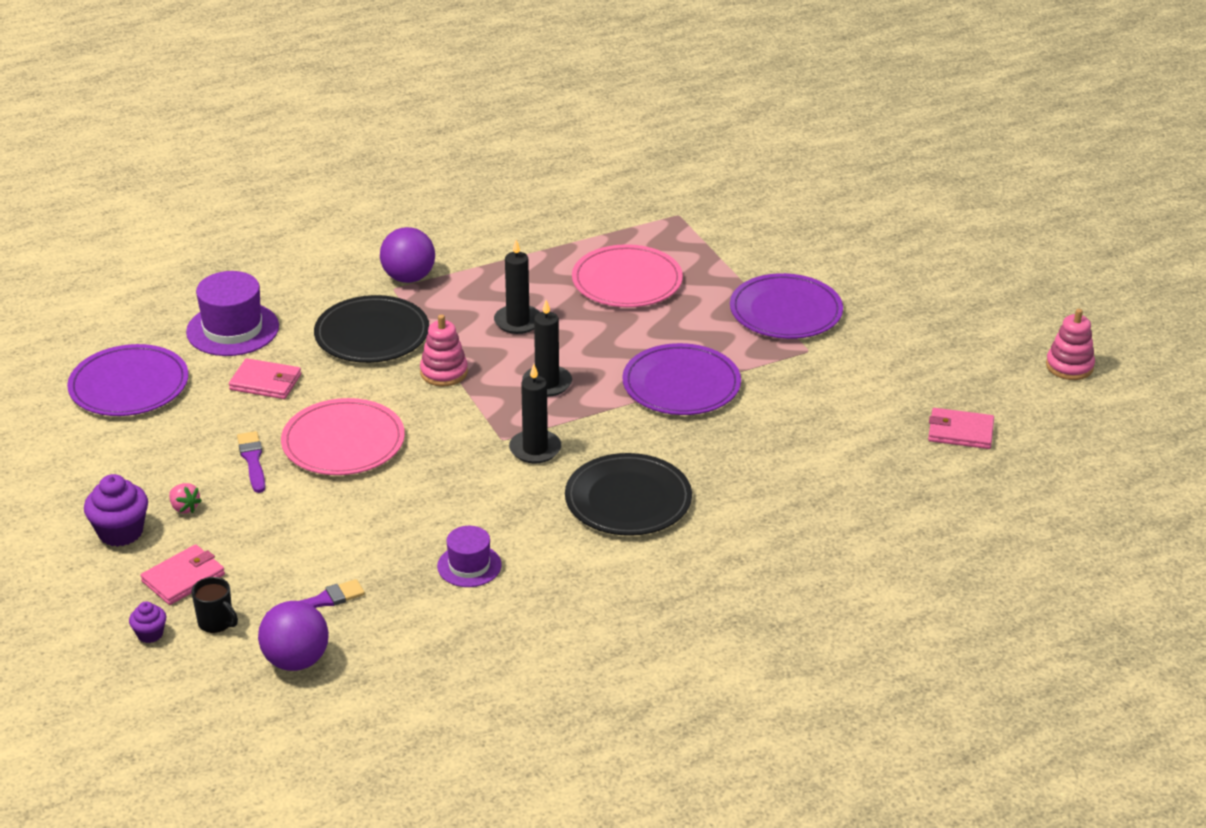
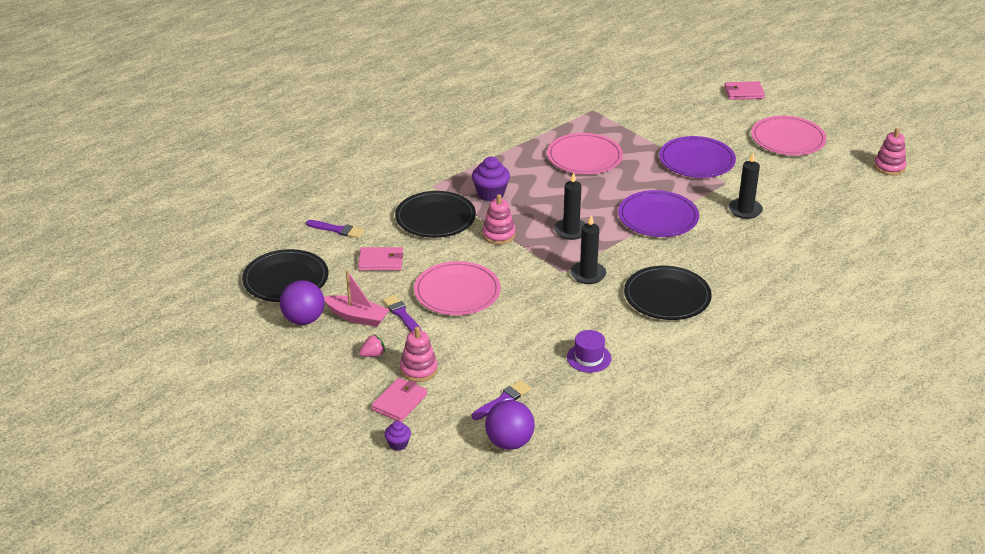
camera: 15 degrees left, 0 degrees up
purple plate [67,344,189,416] -> black plate [242,249,329,302]
purple cupcake [84,474,148,547] -> purple cupcake moved to [472,157,510,201]
pink strawberry [169,483,202,513] -> pink strawberry turned 60 degrees counterclockwise [359,335,385,357]
purple hat [186,271,279,356] -> purple brush [306,220,364,238]
black mug [191,577,238,633] -> none
purple ball [380,227,435,283] -> purple ball moved to [280,280,325,325]
black candle [494,240,540,334] -> black candle moved to [729,152,763,219]
pink wallet [928,408,994,449] -> pink wallet moved to [724,81,765,100]
none -> pink boat [324,270,389,327]
none -> pink stacking toy [400,327,438,382]
none -> pink plate [751,116,827,155]

